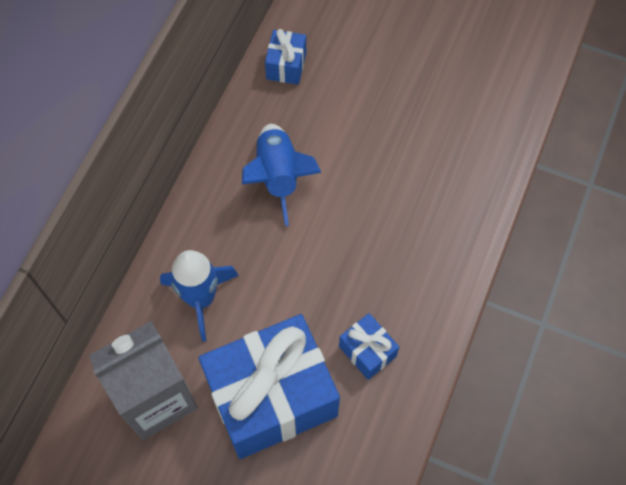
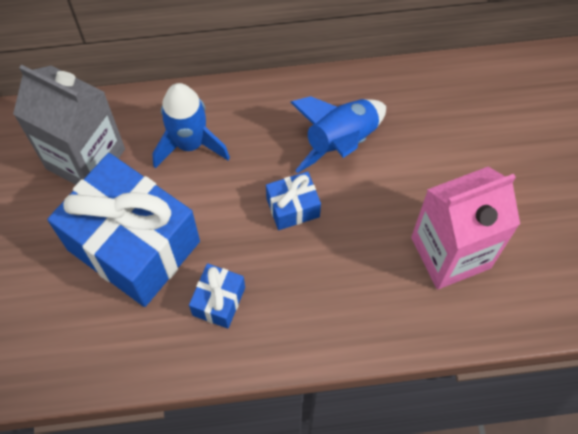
camera: 60 degrees right, 0 degrees up
blue gift [265,29,306,85] -> blue gift moved to [266,171,321,230]
none -> pink carton [411,167,520,289]

